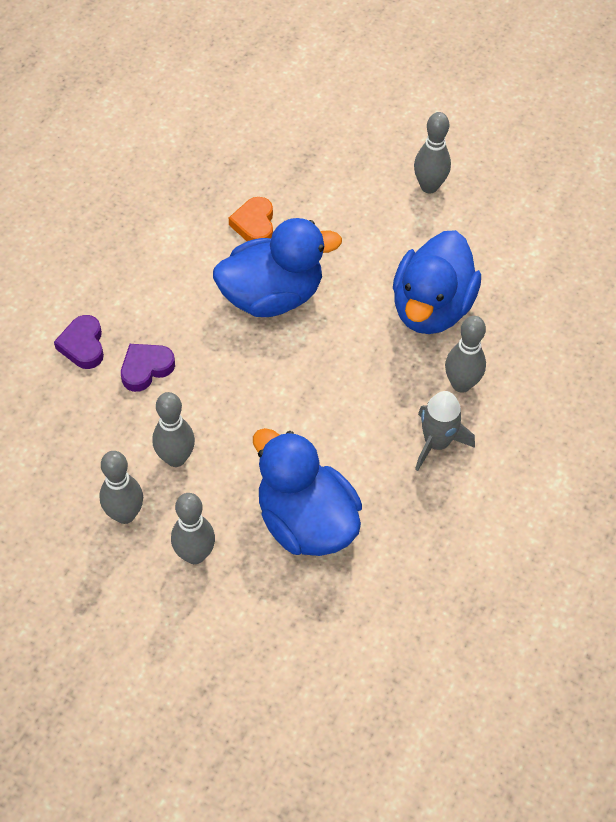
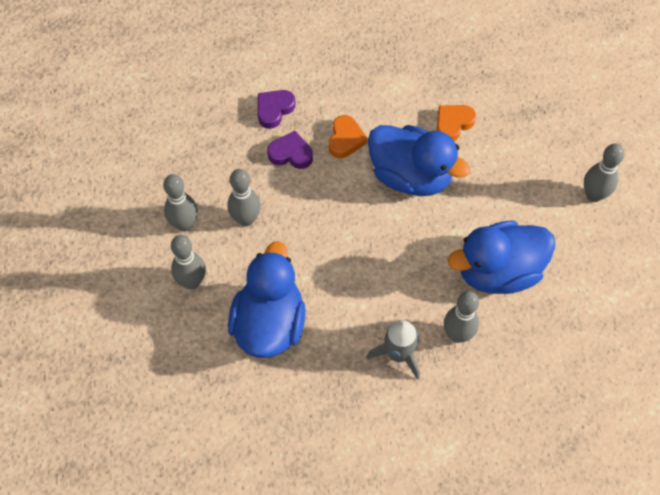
camera: 50 degrees right, 5 degrees up
none -> orange heart [329,115,367,158]

